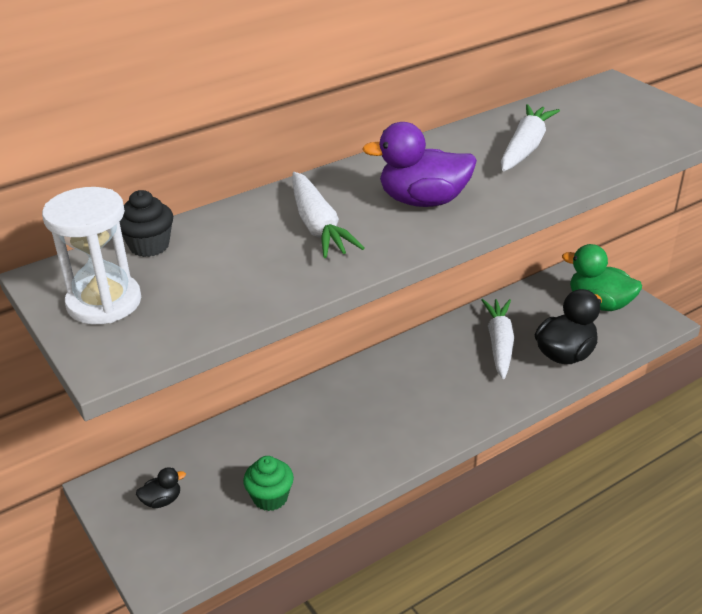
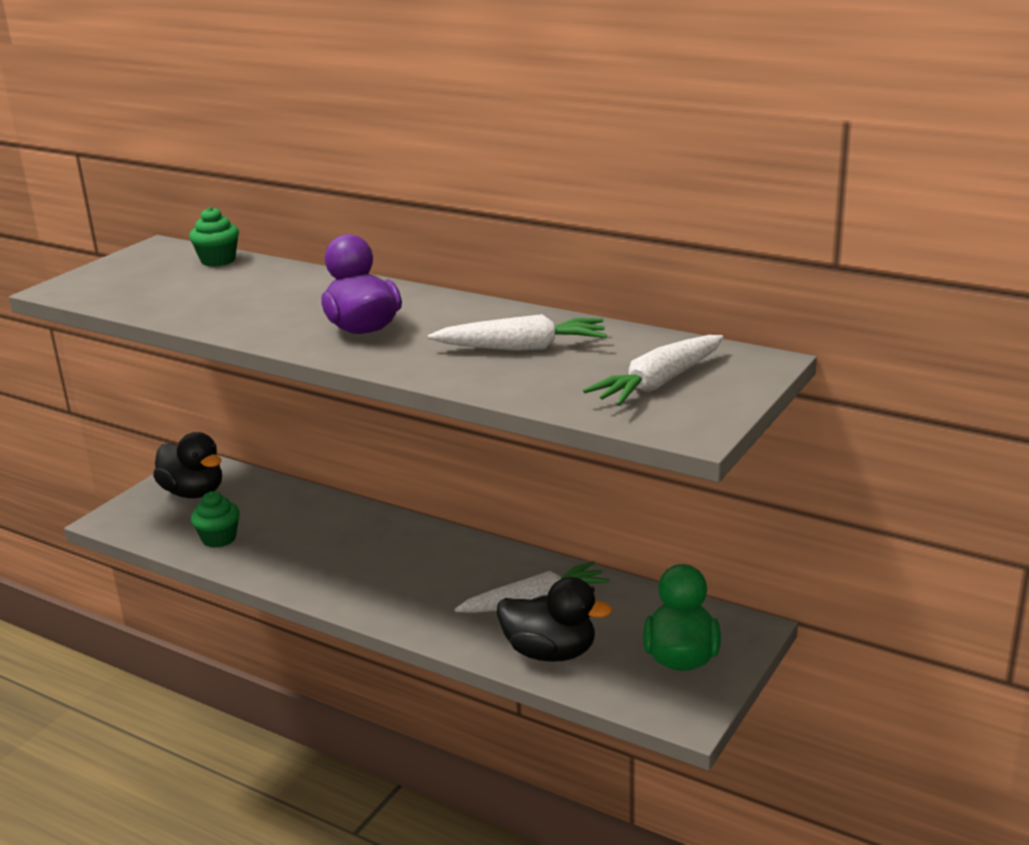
camera: 65 degrees right, 10 degrees down
white hourglass [42,187,141,324] -> none
black cupcake [119,190,173,257] -> green cupcake [189,207,239,267]
black duck [136,467,186,508] -> black duck [153,432,222,499], size x2.02
white carrot [292,172,365,258] -> white carrot moved to [583,335,724,406]

